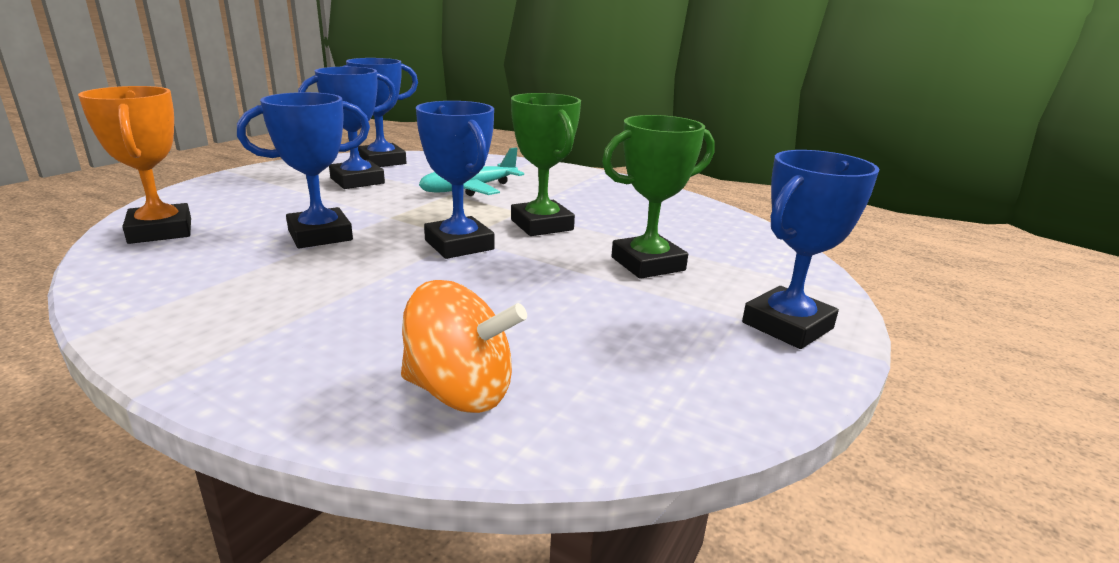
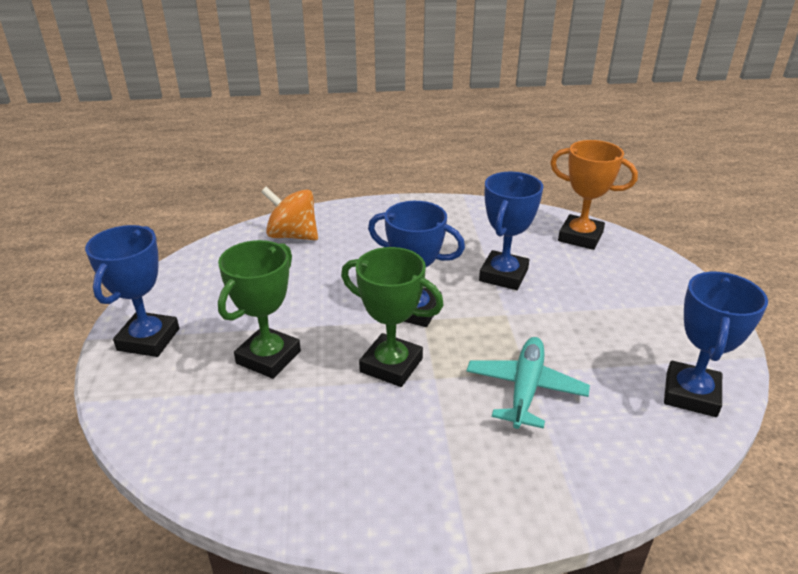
camera: 145 degrees right, 10 degrees up
blue trophy [298,67,396,189] -> none
orange spinning top [401,280,527,413] -> orange spinning top turned 45 degrees clockwise [261,187,318,240]

